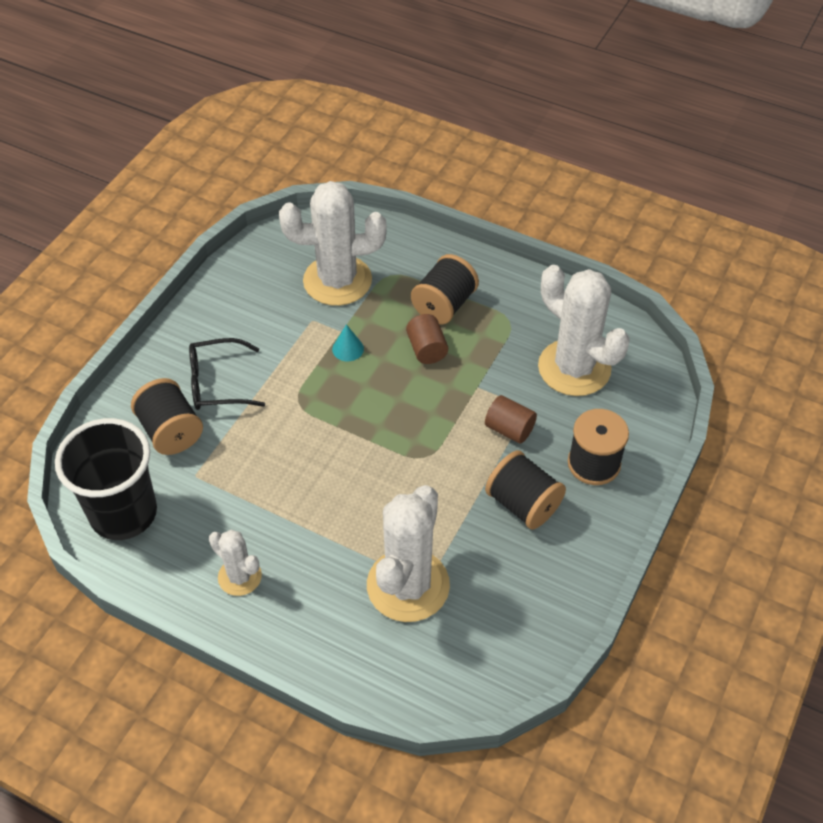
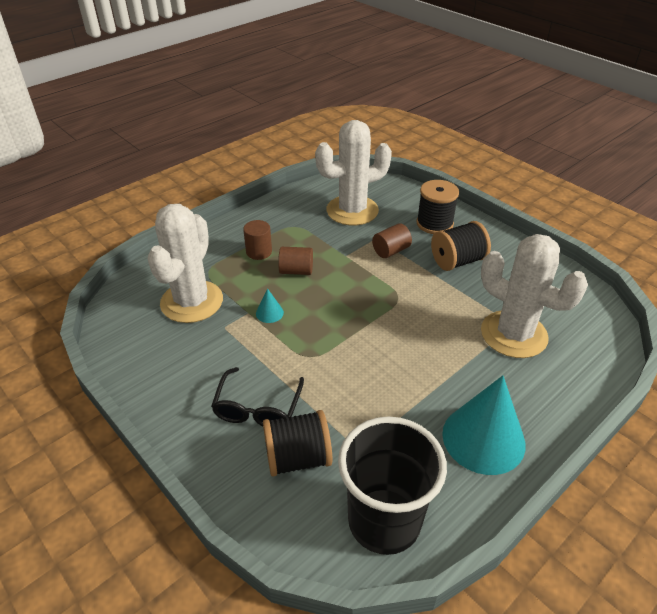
camera: 70 degrees left, 10 degrees down
white cactus [209,530,262,596] -> turquoise cone [442,376,526,475]
black spool [411,254,479,324] -> brown cylinder [243,220,272,260]

